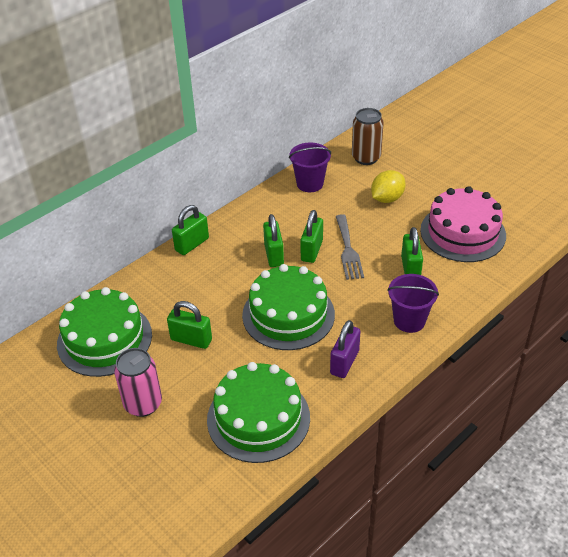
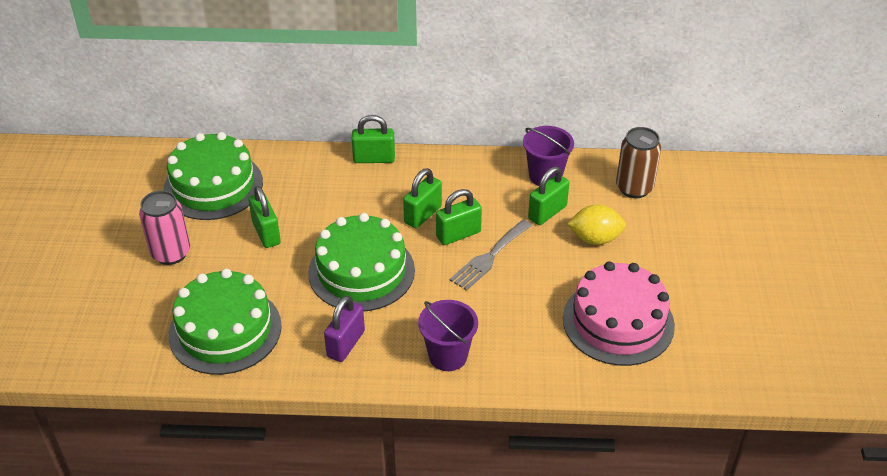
camera: 45 degrees right, 0 degrees up
purple padlock [330,320,360,378] -> purple padlock turned 45 degrees counterclockwise [324,295,365,362]
green padlock [401,227,423,275] -> green padlock moved to [528,167,569,225]

